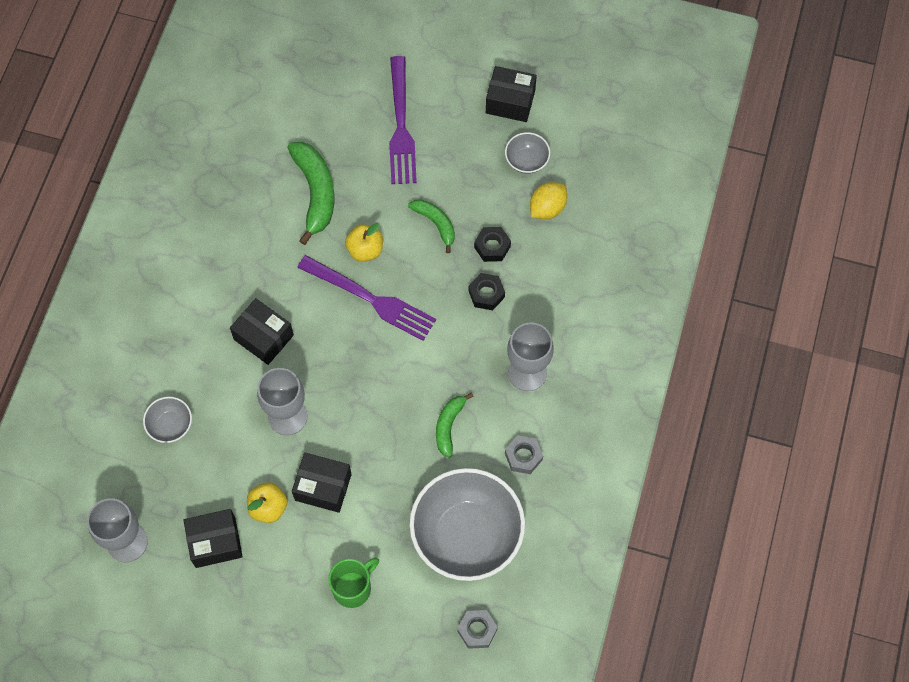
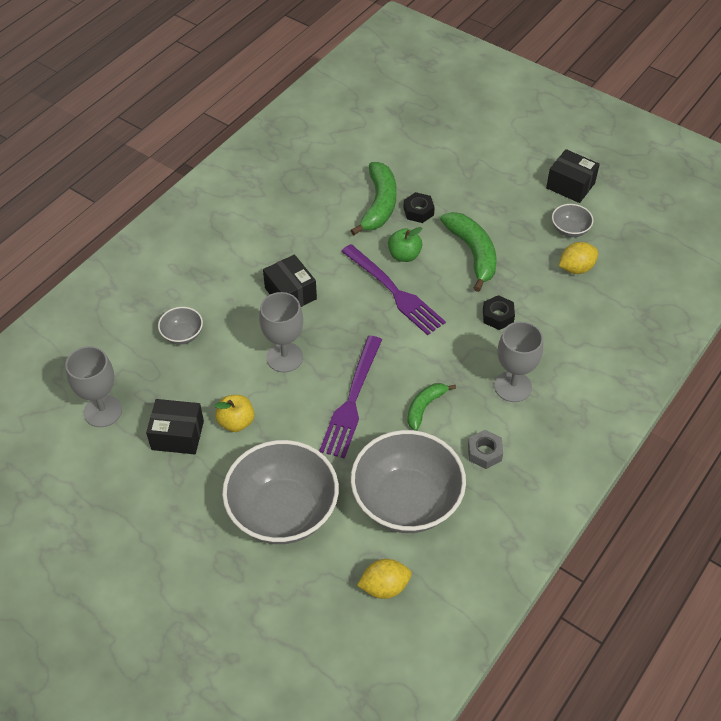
camera: 20 degrees right, 15 degrees down
black box [292,453,352,513] -> none
green mug [328,558,379,608] -> grey bowl [222,440,339,544]
yellow apple [345,223,383,262] -> green apple [388,227,422,262]
purple fork [389,56,417,184] -> purple fork moved to [319,336,382,459]
green banana [408,199,455,253] -> green banana [440,212,497,292], size x1.68
grey nut [457,610,498,649] -> yellow lemon [357,559,412,599]
black nut [474,227,511,262] -> black nut moved to [403,192,435,223]

